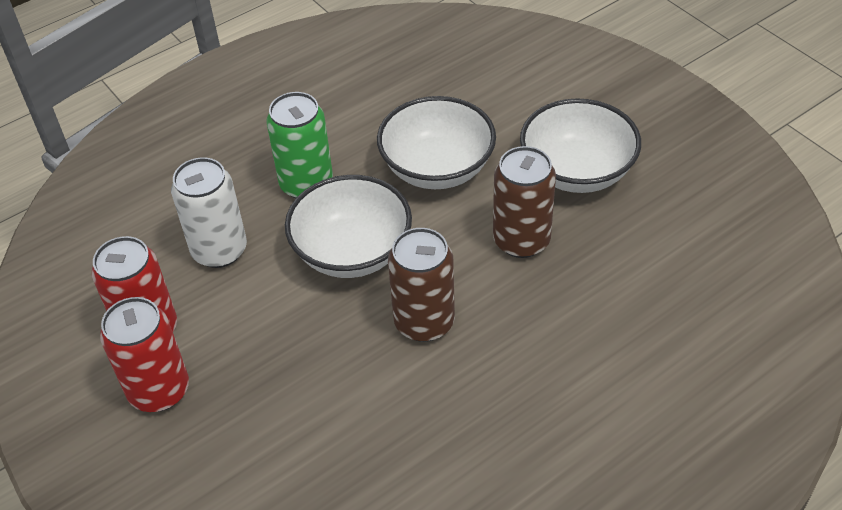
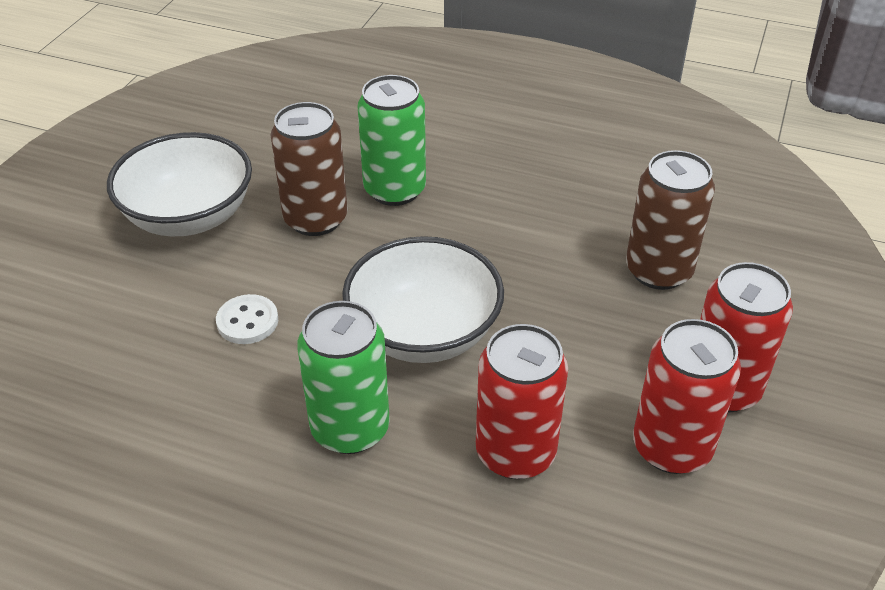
camera: 125 degrees left, 5 degrees down
white can [171,157,247,268] -> red can [476,324,568,479]
white bowl [377,96,496,189] -> white button [216,294,278,344]
brown can [388,228,455,342] -> brown can moved to [626,150,715,290]
none -> green can [357,75,426,206]

